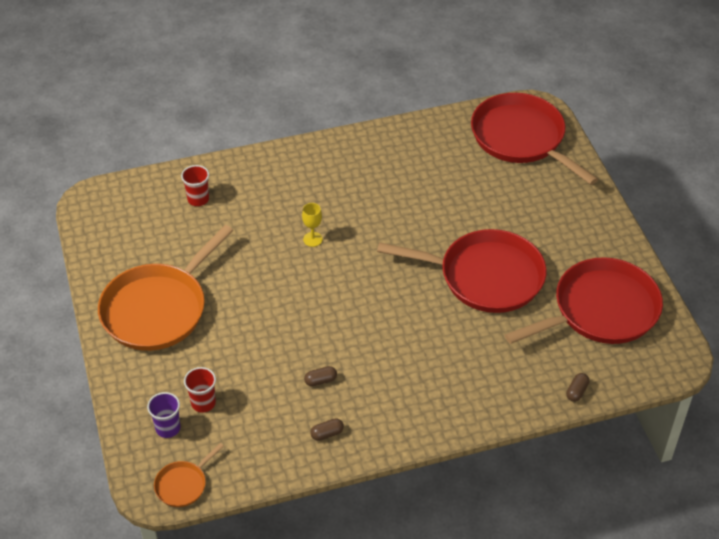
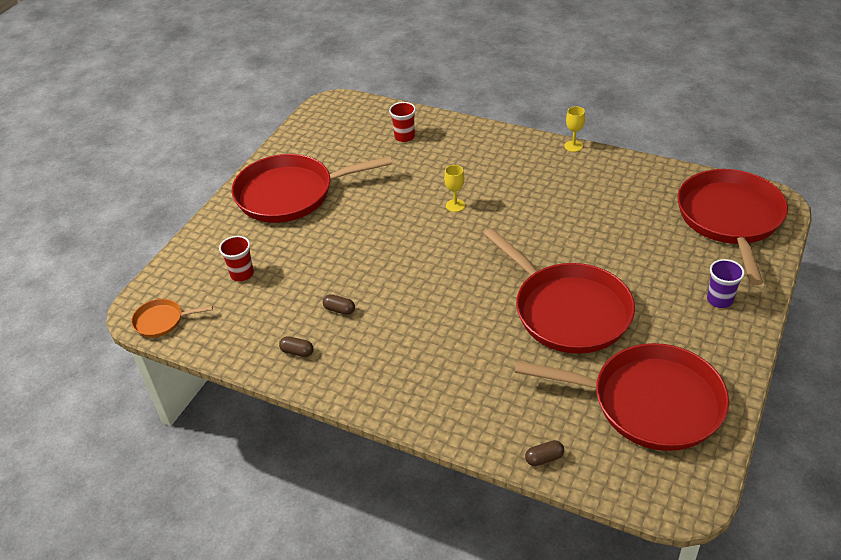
camera: 45 degrees right, 5 degrees down
orange pan [98,225,233,351] -> red pan [232,154,392,223]
purple cup [147,392,180,438] -> purple cup moved to [707,259,745,308]
none -> yellow goblet [564,106,585,152]

